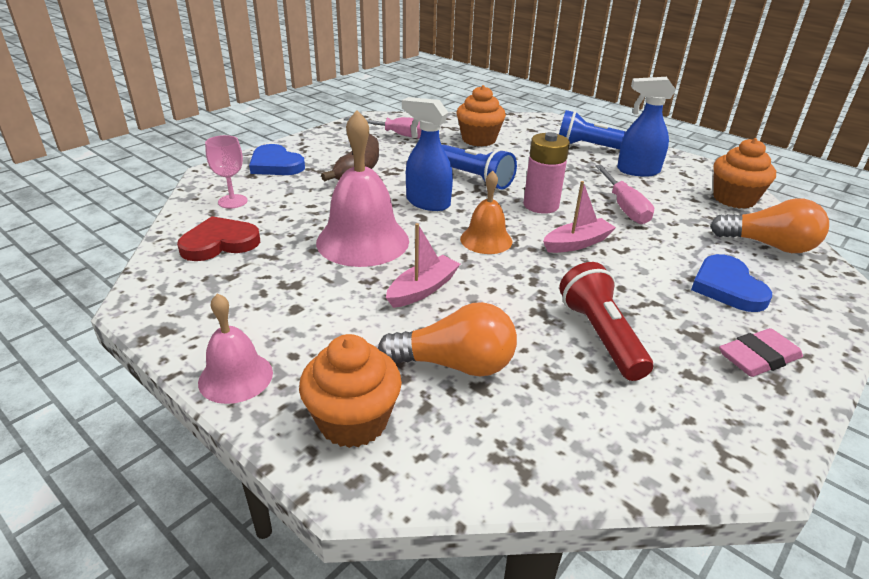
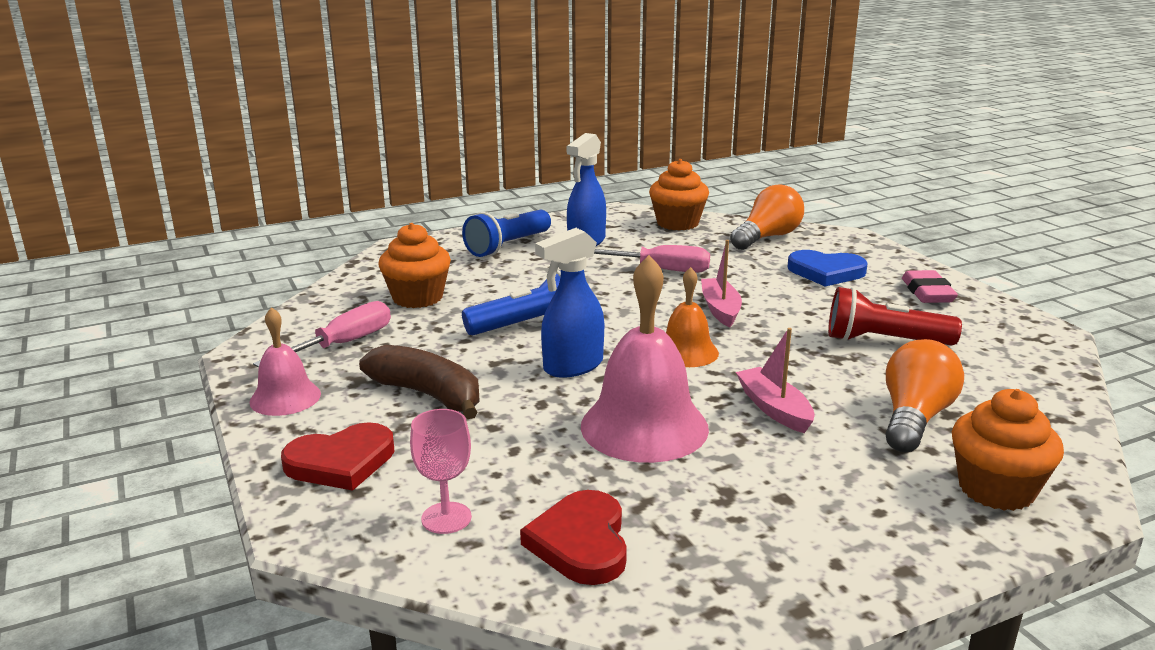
camera: 65 degrees left, 10 degrees down
pink bell [198,293,273,404] -> pink bell moved to [249,307,321,416]
blue heart [249,144,305,175] -> red heart [281,422,395,491]
pink battery [523,132,570,214] -> none

